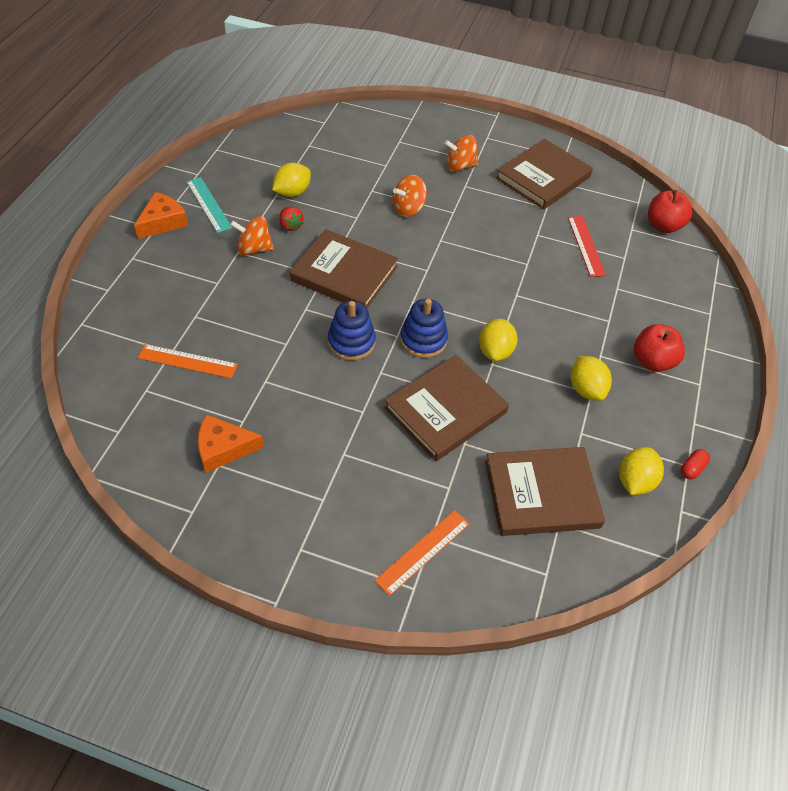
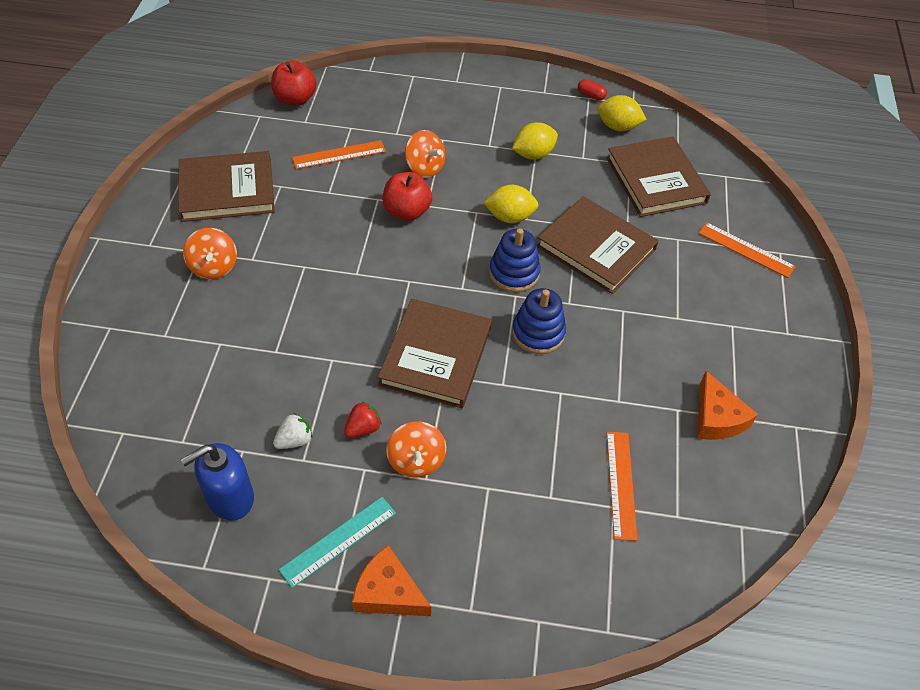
camera: 100 degrees left, 0 degrees up
yellow lemon [272,163,311,197] -> white strawberry [273,413,312,449]
orange spinning top [393,175,427,217] -> orange spinning top moved to [405,130,445,178]
brown book [496,139,593,210] -> brown book turned 45 degrees counterclockwise [178,151,275,222]
red ruler [568,216,606,277] -> orange ruler [292,140,386,169]
red apple [634,324,685,372] -> red apple moved to [383,172,432,221]
none -> blue soap dispenser [181,443,254,521]

